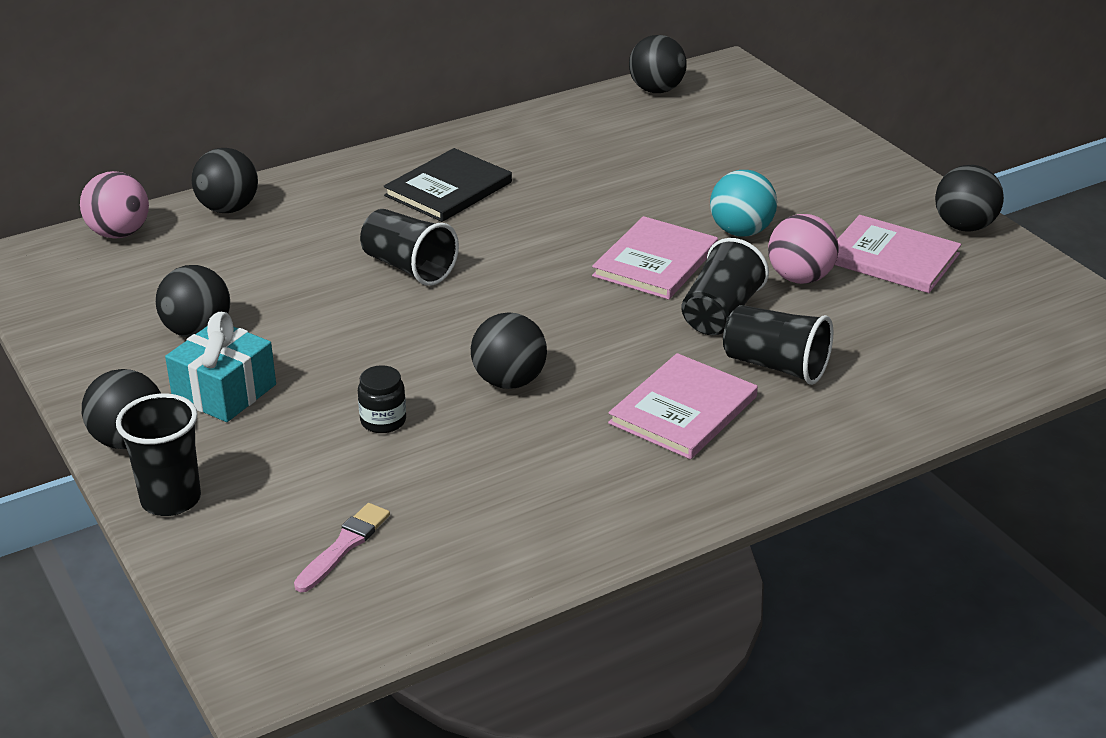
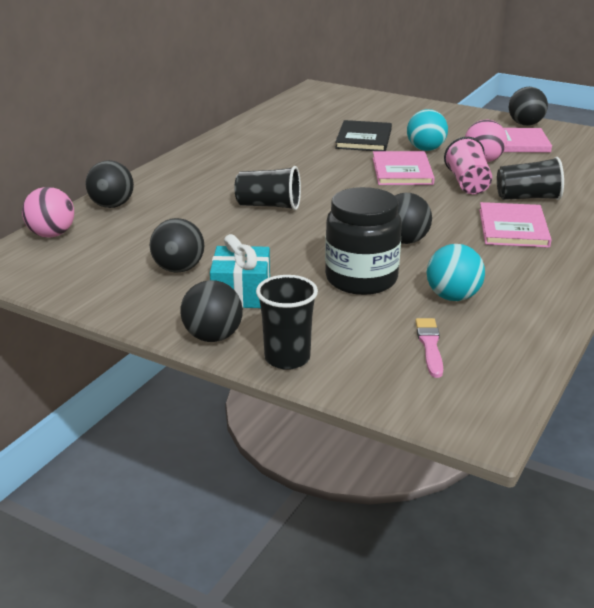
camera: 30 degrees left, 5 degrees down
black jar [358,365,406,433] -> black jar [325,187,402,295], size x2.25
black book [384,148,512,222] -> black book moved to [335,120,392,151]
black ball [629,35,687,93] -> none
black cup [681,238,769,335] -> pink cup [444,137,492,194]
none -> turquoise ball [427,244,485,301]

